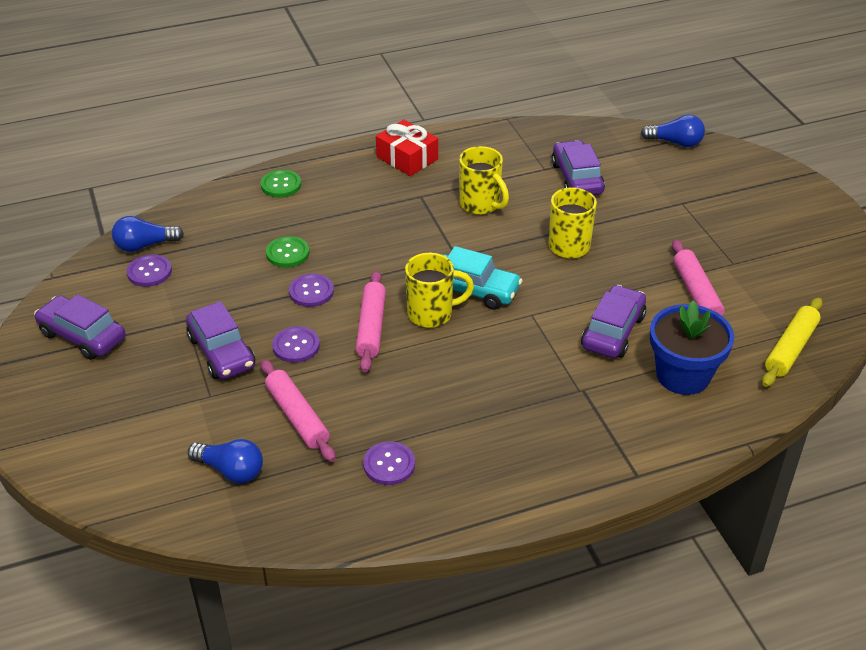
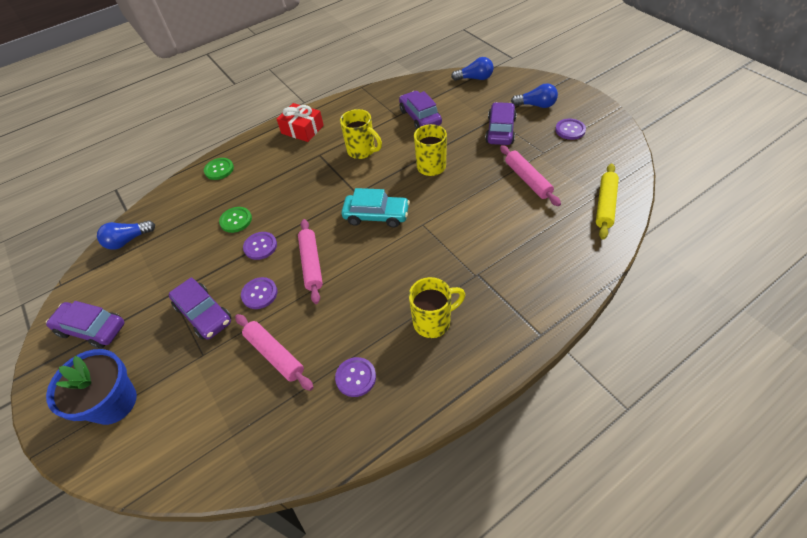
camera: 10 degrees left, 10 degrees up
purple button [127,254,172,287] -> purple button moved to [555,119,586,140]
blue light bulb [188,439,263,483] -> blue light bulb moved to [511,83,558,108]
yellow mug [405,253,474,328] -> yellow mug moved to [409,277,465,338]
purple car [581,285,646,358] -> purple car moved to [485,102,517,145]
blue flower pot [650,300,734,395] -> blue flower pot moved to [46,349,137,425]

